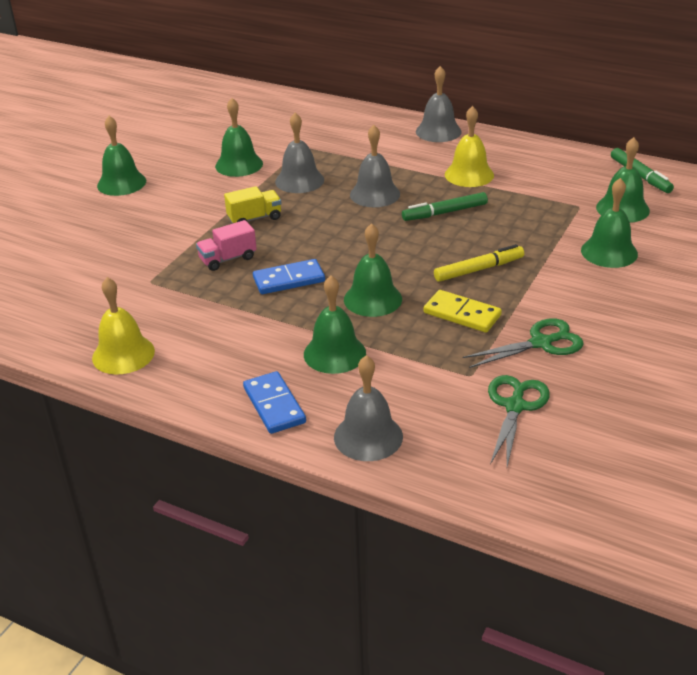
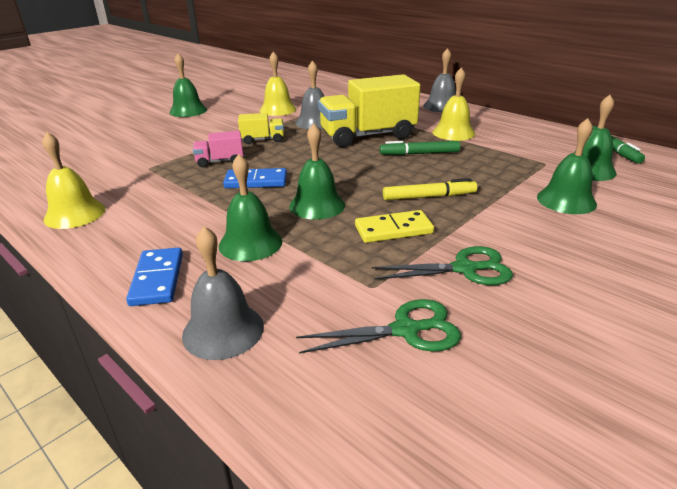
camera: 15 degrees right, 5 degrees down
green bell [215,98,263,177] -> yellow bell [260,52,296,116]
grey bell [350,125,400,207] -> yellow truck [318,74,421,147]
yellow domino [424,290,502,333] -> yellow domino turned 60 degrees counterclockwise [355,210,434,243]
green scissors [488,375,550,466] -> green scissors turned 45 degrees clockwise [296,299,461,354]

